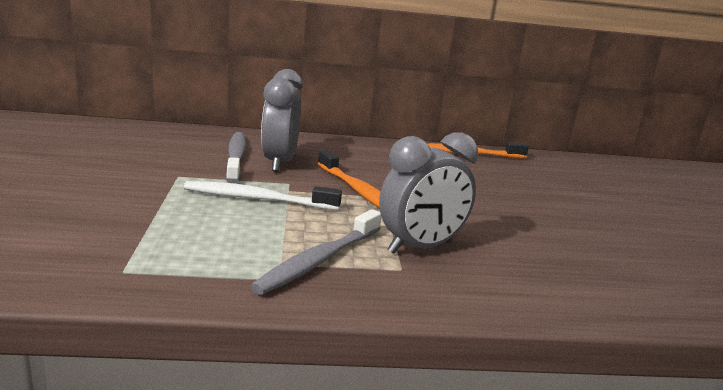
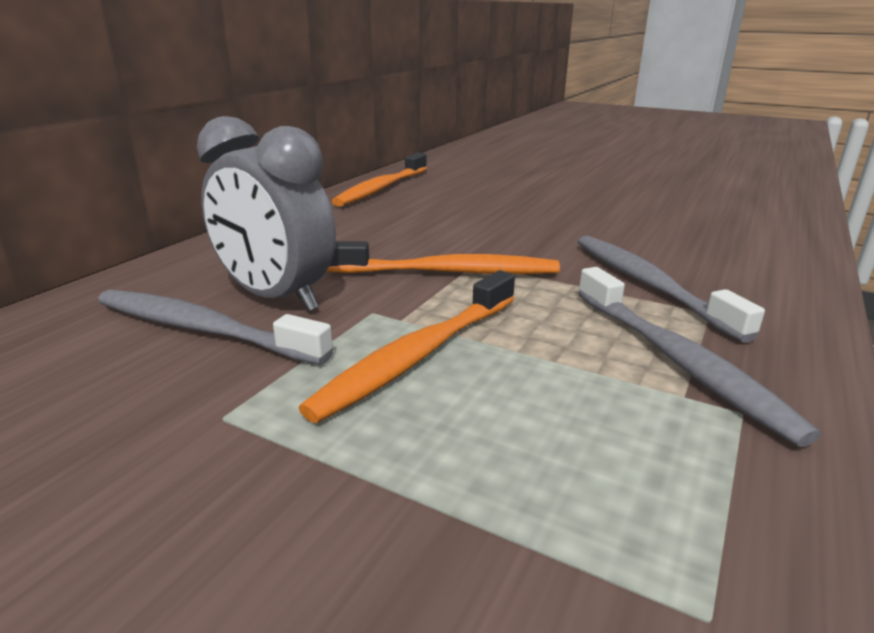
camera: 55 degrees left, 5 degrees up
white toothbrush [184,181,342,210] -> orange toothbrush [299,270,515,423]
grey clock [379,132,478,254] -> grey toothbrush [578,236,765,343]

